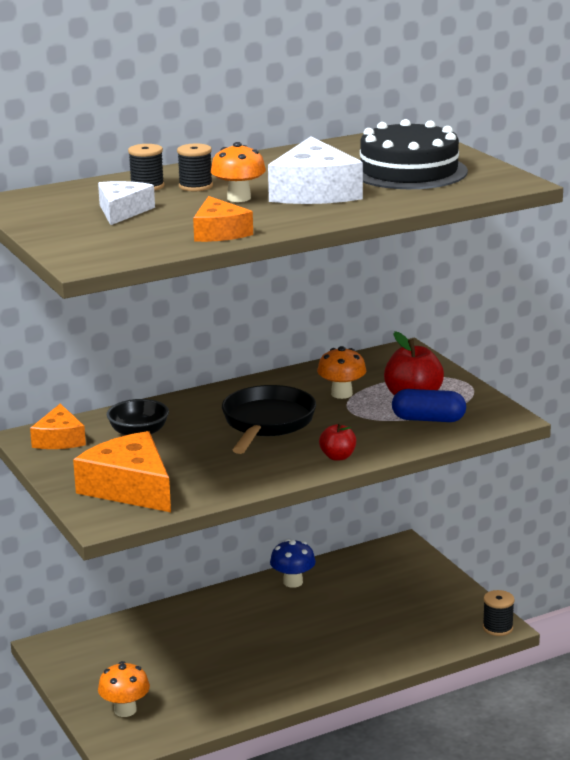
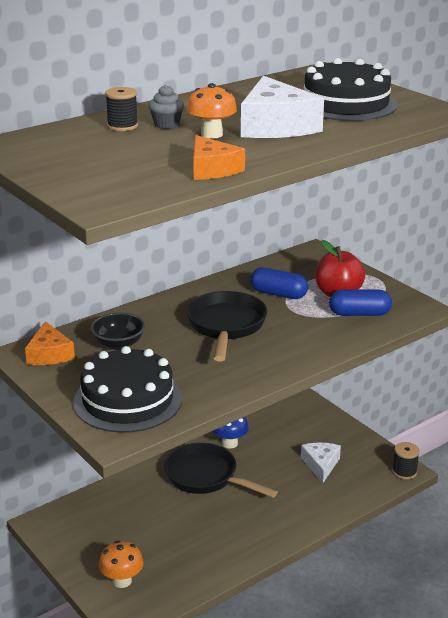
camera: 10 degrees left, 5 degrees up
orange cheese [73,431,171,512] -> black cake [73,346,182,433]
white cheese [98,181,155,225] -> white cheese moved to [301,443,341,483]
black spool [177,143,213,191] -> grey cupcake [148,85,184,129]
orange mushroom [317,346,366,399] -> blue capsule [250,267,308,299]
red apple [319,422,356,461] -> none
none -> black pan [164,443,278,498]

